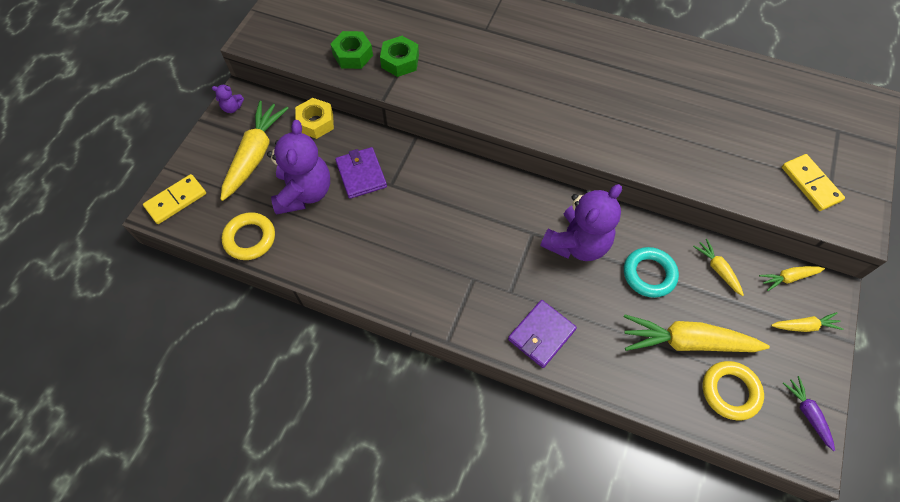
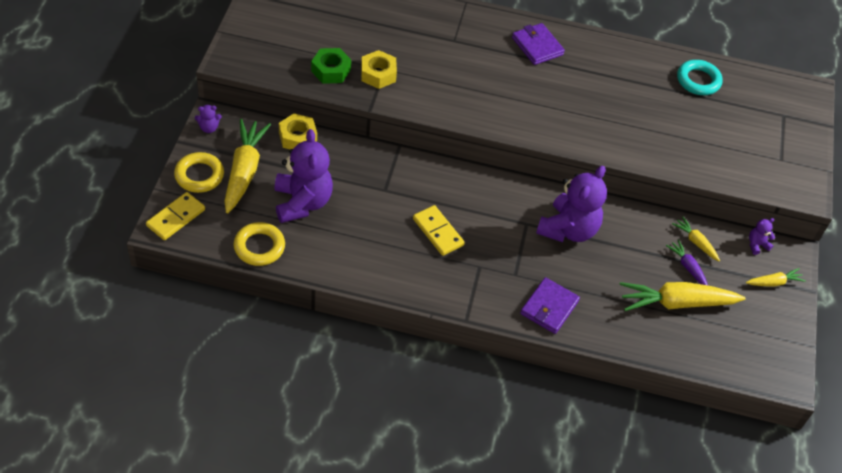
camera: 15 degrees left, 10 degrees down
purple wallet [335,147,387,199] -> purple wallet moved to [512,23,565,65]
green nut [380,36,419,77] -> yellow nut [361,50,397,89]
turquoise ring [624,247,679,298] -> turquoise ring moved to [677,60,723,95]
yellow ring [703,361,764,420] -> yellow ring moved to [174,152,224,193]
yellow carrot [759,266,825,291] -> purple teddy bear [749,218,775,255]
yellow domino [782,154,845,211] -> yellow domino moved to [413,205,465,256]
purple carrot [783,376,835,451] -> purple carrot moved to [666,240,708,285]

